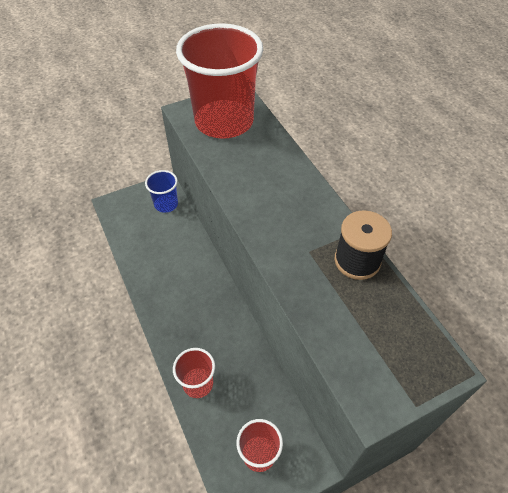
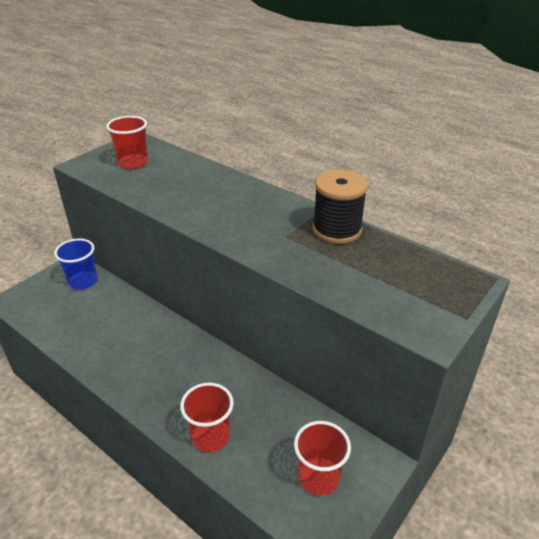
camera: 25 degrees left, 15 degrees down
red cup [176,23,263,139] -> red cup [106,116,148,169], size x0.46

